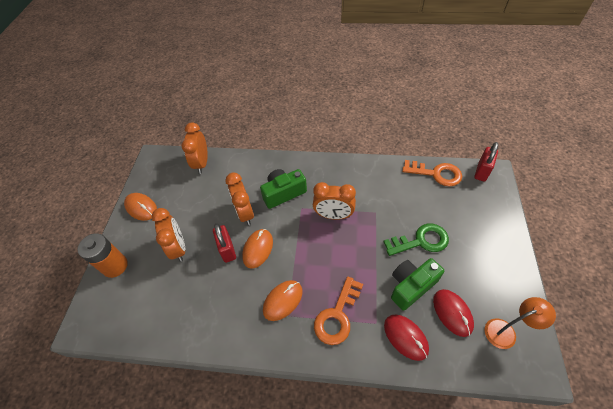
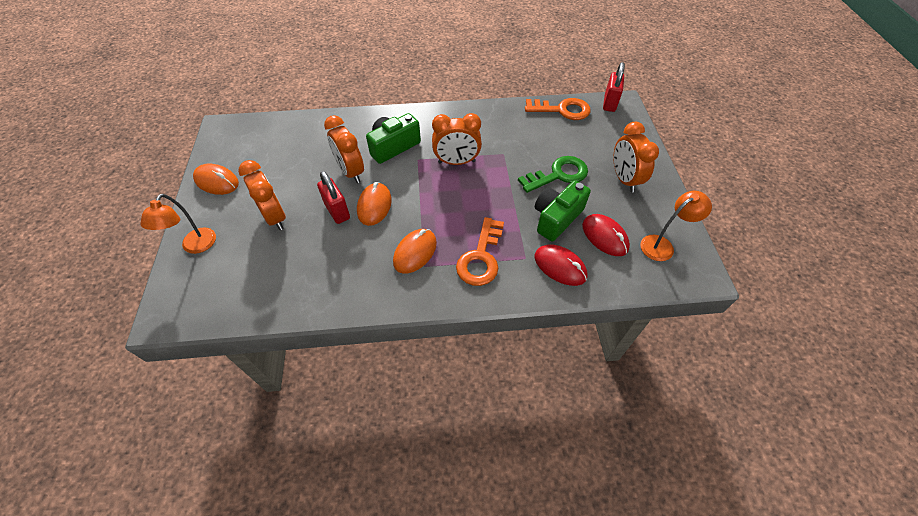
camera: 15 degrees left, 0 degrees up
orange battery [77,233,128,278] -> orange lamp [140,194,216,254]
orange clock [181,122,208,174] -> orange clock moved to [613,122,659,192]

